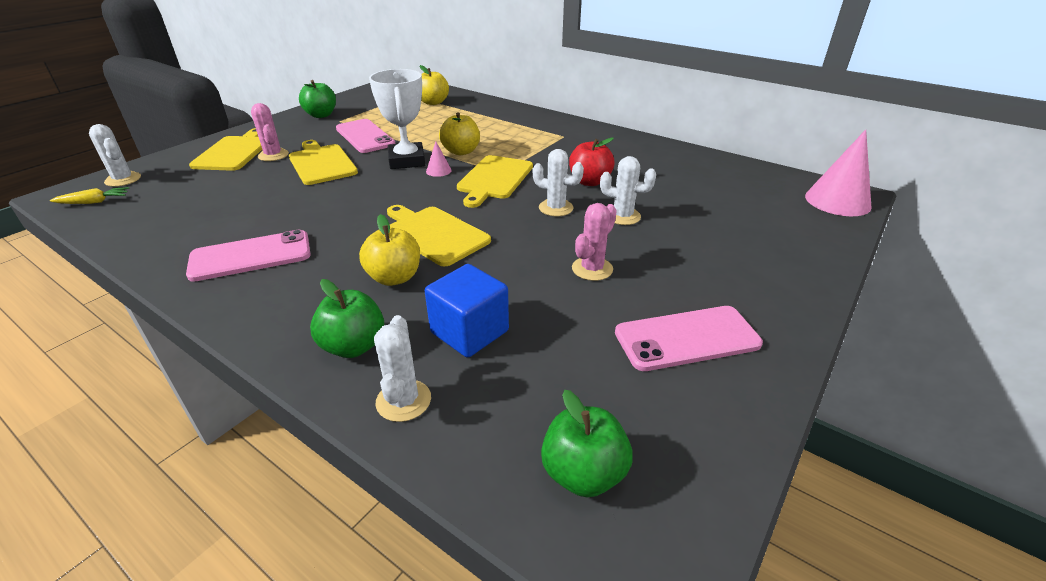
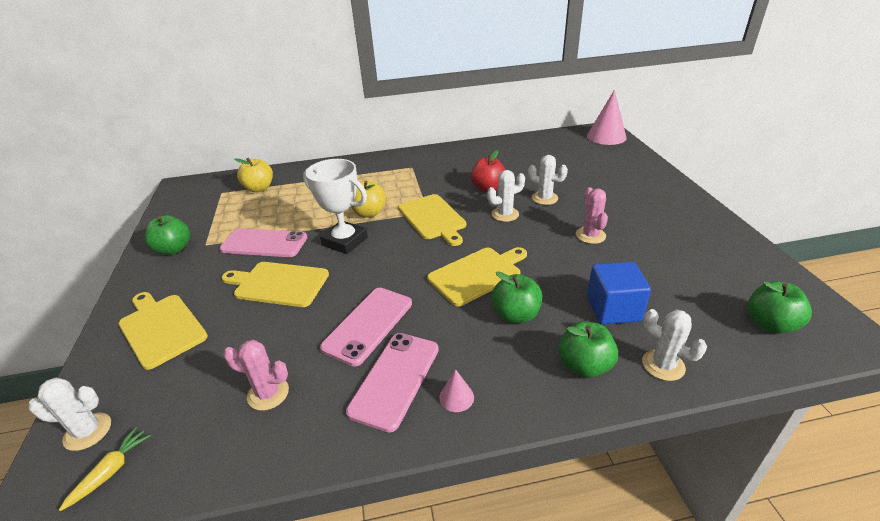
camera: 45 degrees left, 0 degrees up
pink cactus [251,103,289,161] -> pink cactus moved to [223,340,289,411]
yellow apple [359,214,420,286] -> green apple [491,271,542,323]
yellow cutting board [387,205,491,266] -> yellow cutting board turned 150 degrees clockwise [427,247,527,306]
pink cone [426,142,452,177] -> pink cone moved to [440,369,474,412]
white cactus [600,156,656,225] -> white cactus turned 60 degrees clockwise [528,155,568,205]
pink phone [615,306,763,371] -> pink phone moved to [320,288,412,366]

